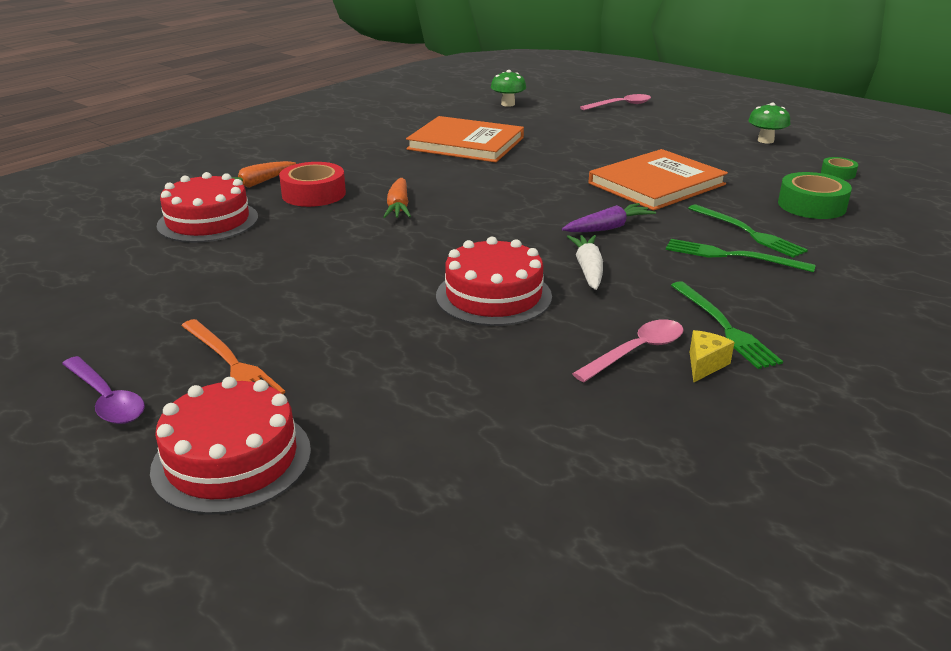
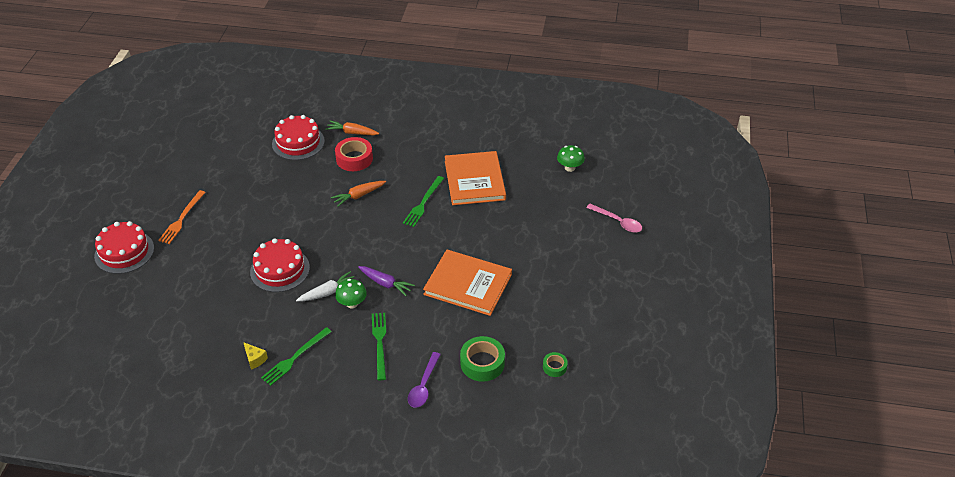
camera: 60 degrees right, 15 degrees up
purple spoon [62,356,145,424] -> purple spoon moved to [408,352,441,408]
pink spoon [572,319,683,382] -> none
green fork [688,204,808,258] -> green fork moved to [403,176,444,227]
yellow cheese [690,330,735,383] -> yellow cheese turned 45 degrees clockwise [243,342,268,370]
green mushroom [748,103,790,144] -> green mushroom moved to [335,279,367,308]

